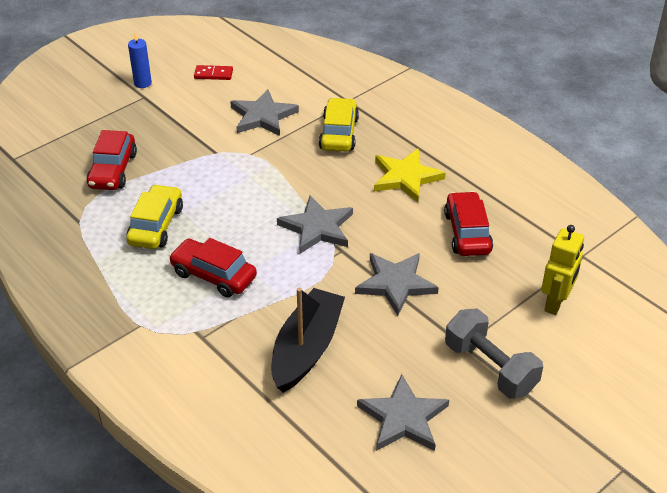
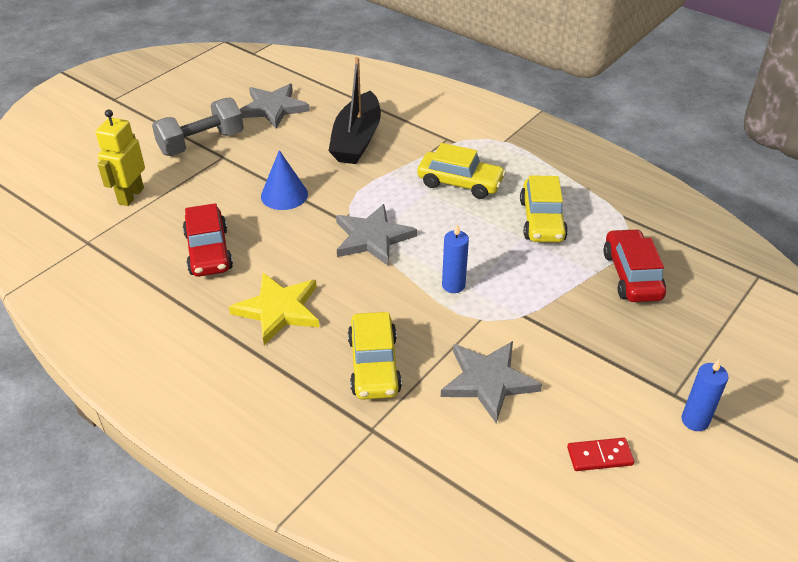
camera: 170 degrees right, 0 degrees up
red car [169,238,257,297] -> yellow car [417,143,506,199]
grey star [355,253,439,316] -> blue cone [261,150,308,210]
grey dumbbell [445,309,543,399] -> grey dumbbell turned 75 degrees counterclockwise [152,97,244,156]
none -> blue candle [442,224,469,293]

